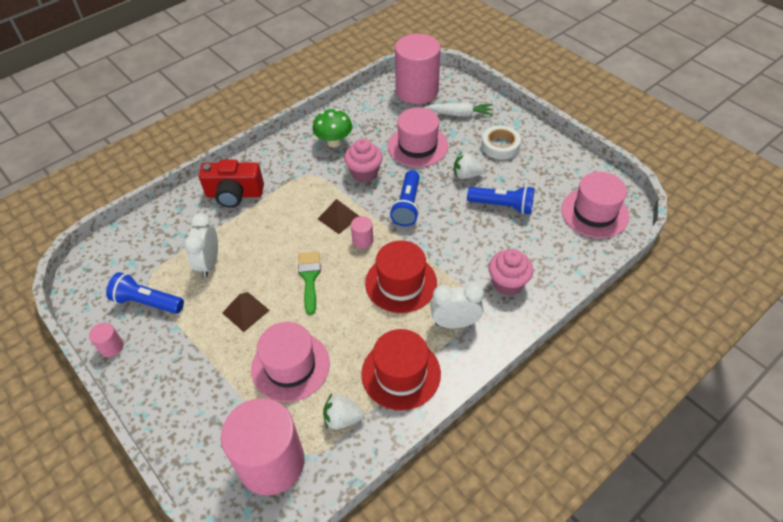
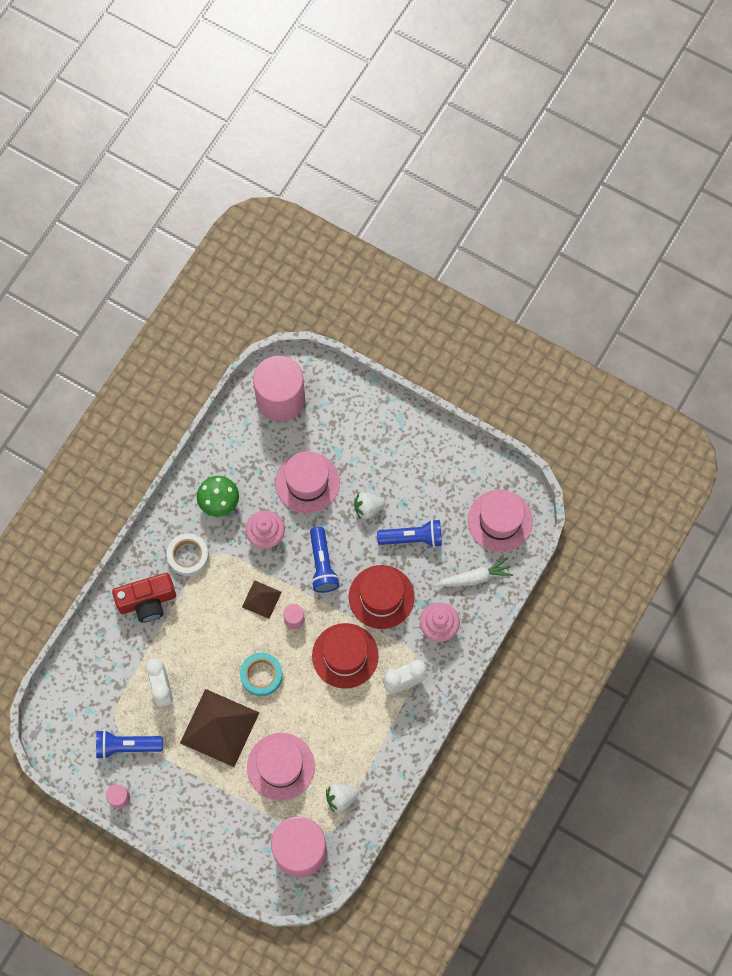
camera: 20 degrees left, 20 degrees up
brown pyramid [222,292,270,332] -> brown pyramid [180,689,260,767], size x1.94
green brush [298,252,321,315] -> turquoise tape [240,653,283,696]
red hat [361,329,441,410] -> red hat moved to [349,565,415,629]
white carrot [424,103,494,117] -> white carrot moved to [435,557,513,587]
white tape [481,125,521,159] -> white tape moved to [167,533,209,576]

